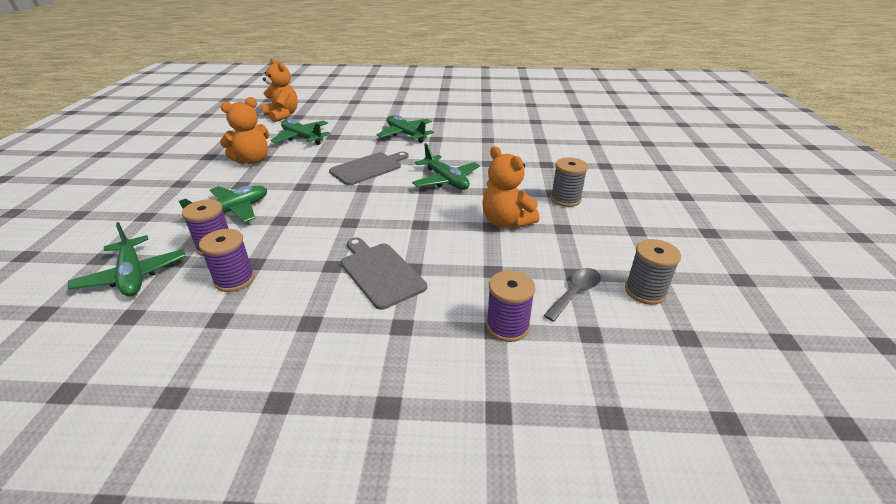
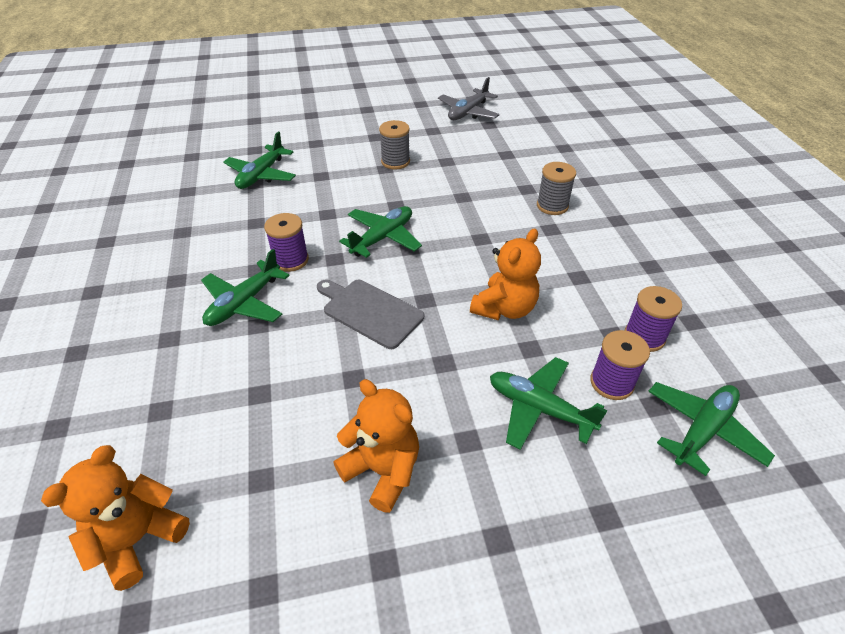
camera: 105 degrees left, 10 degrees up
green plane [271,119,330,145] -> green plane moved to [223,132,296,189]
grey cutting board [341,237,427,310] -> none
orange teddy bear [483,146,540,229] -> orange teddy bear moved to [470,228,541,320]
purple spool [486,270,536,342] -> purple spool moved to [264,213,309,272]
grey spoon [543,268,601,322] -> none
grey spool [625,239,681,305] -> grey spool moved to [537,162,576,215]
none -> grey plane [438,77,500,120]

